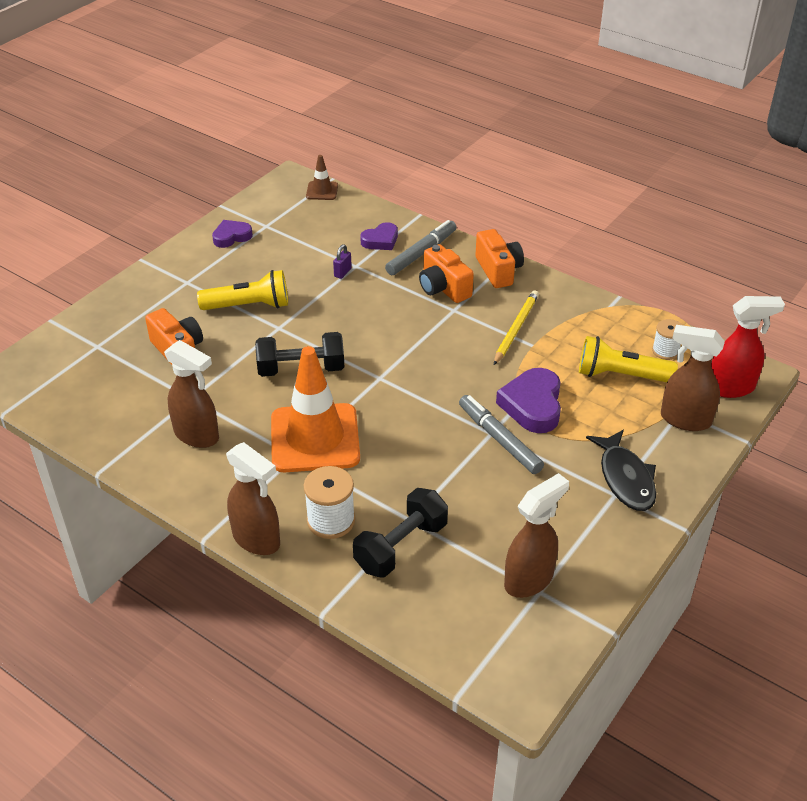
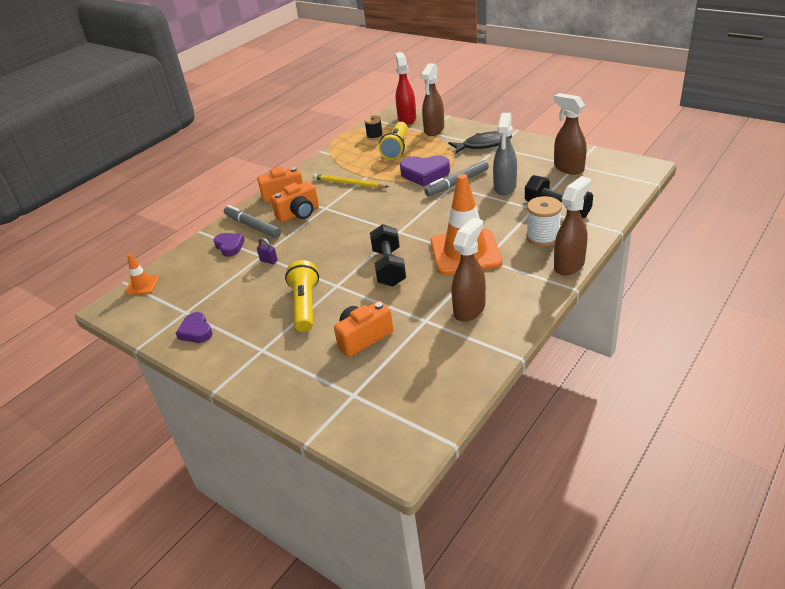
camera: 85 degrees left, 5 degrees down
brown traffic cone [306,155,338,200] -> orange traffic cone [125,254,159,295]
white spool [652,319,682,360] -> black spool [364,115,383,140]
none -> grey spray bottle [493,113,517,195]

